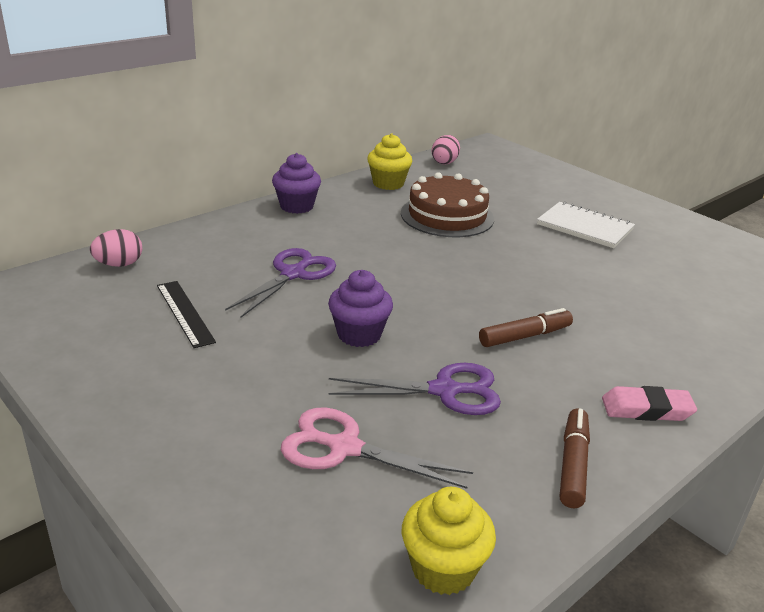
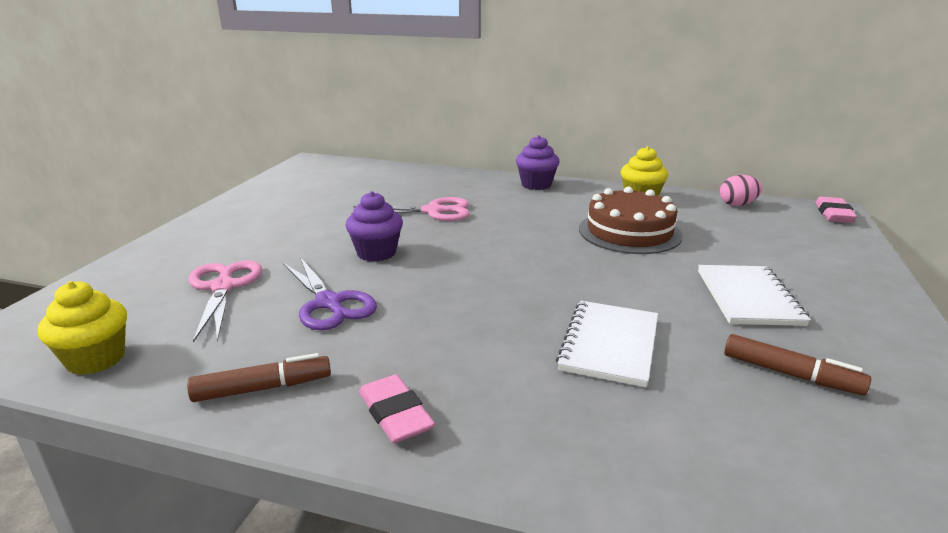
camera: 60 degrees right, 5 degrees down
pink egg [90,229,142,267] -> none
black ruler [157,281,216,348] -> none
purple scissors [225,248,336,317] -> pink scissors [352,197,470,221]
brown marker [479,308,573,347] -> brown marker moved to [724,334,871,395]
none -> white notebook [556,301,658,387]
none -> pink eraser [815,197,857,223]

